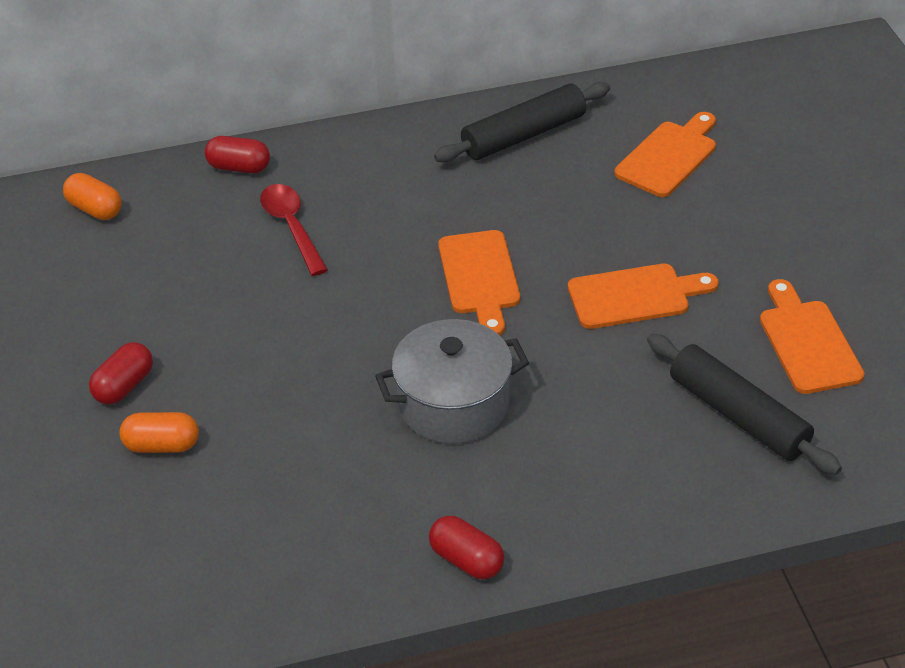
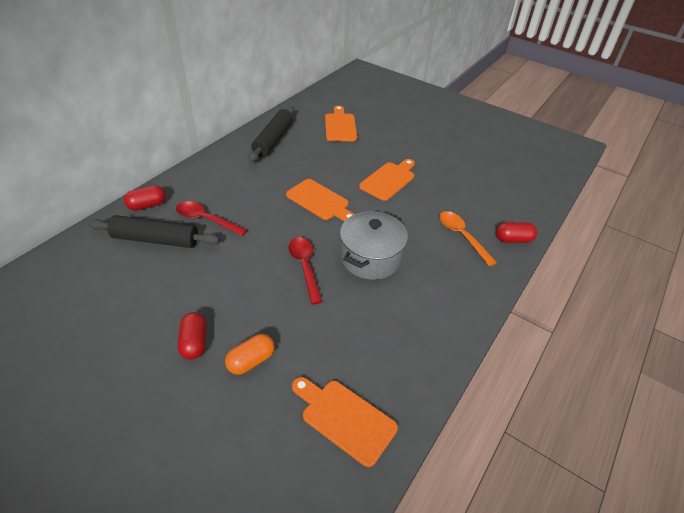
camera: 45 degrees left, 0 degrees up
orange capsule [63,173,122,220] -> none
red capsule [429,516,504,579] -> red capsule moved to [496,222,537,243]
black rolling pin [647,334,842,475] -> black rolling pin moved to [88,215,220,248]
orange cutting board [760,279,865,394] -> orange cutting board moved to [292,377,398,467]
none -> red spoon [288,237,323,305]
none -> orange spoon [439,211,497,266]

